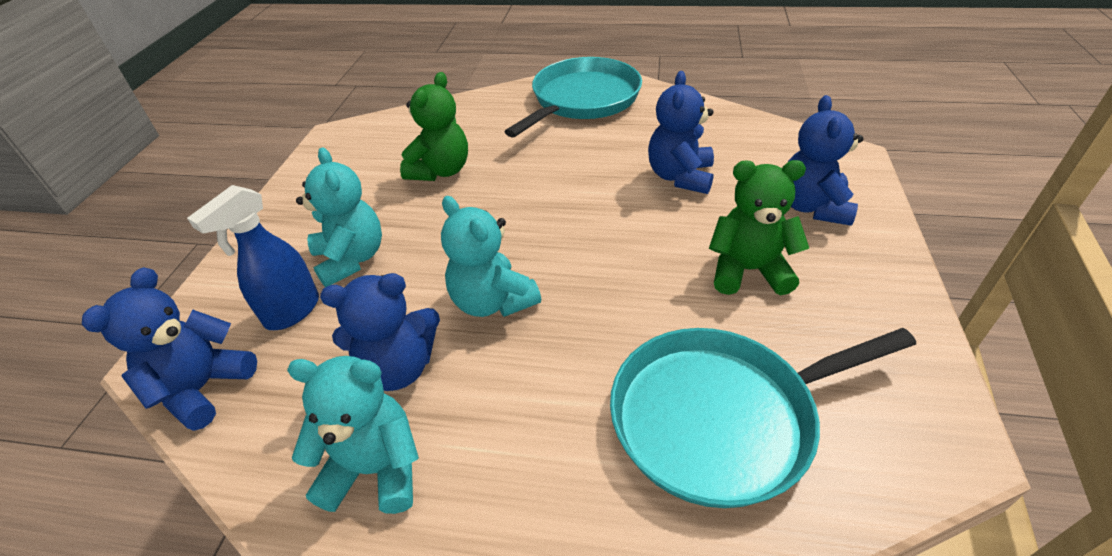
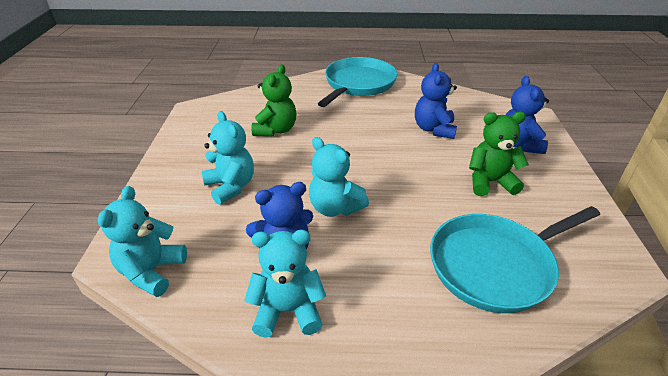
camera: 10 degrees left, 5 degrees down
blue teddy bear [82,267,257,431] -> turquoise teddy bear [98,186,187,297]
blue spray bottle [187,185,319,330] -> none

